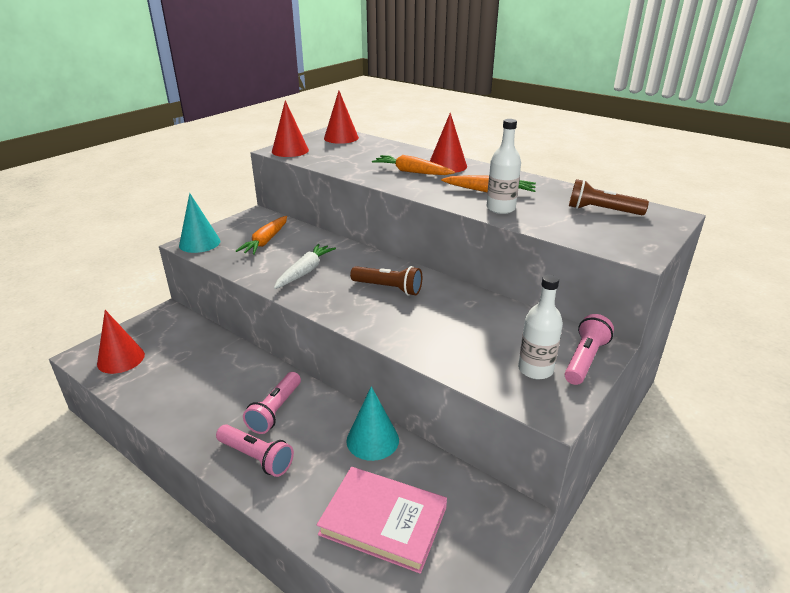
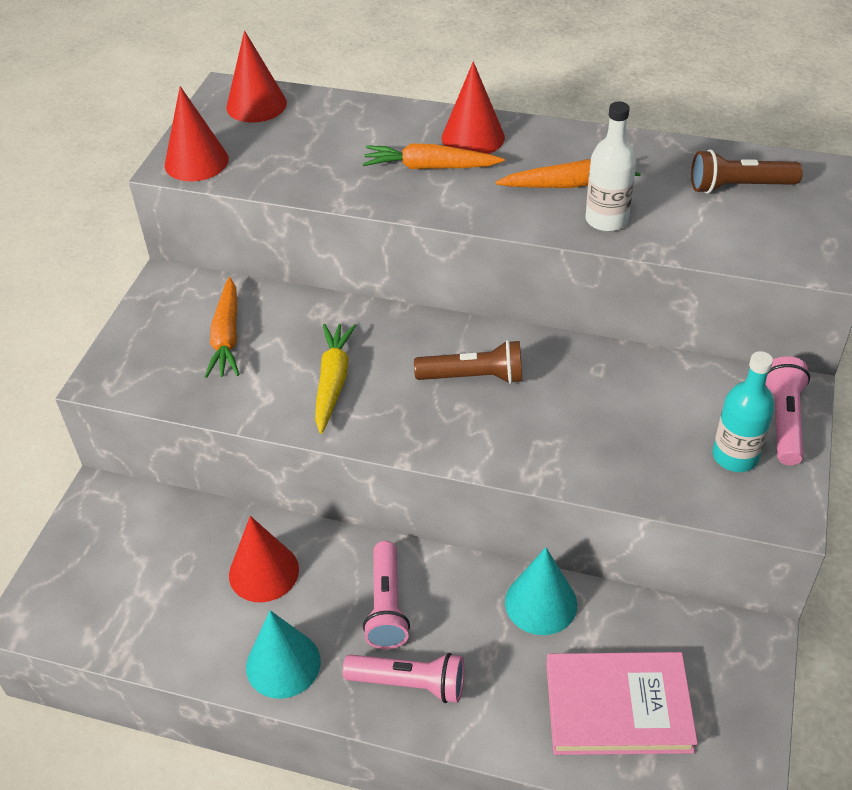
camera: 20 degrees left, 15 degrees up
red cone [97,310,145,374] -> red cone moved to [229,516,299,602]
turquoise cone [179,193,220,253] -> turquoise cone moved to [246,610,321,699]
white carrot [274,244,336,289] -> yellow carrot [315,324,356,434]
white bottle [518,275,563,379] -> turquoise bottle [712,351,775,472]

